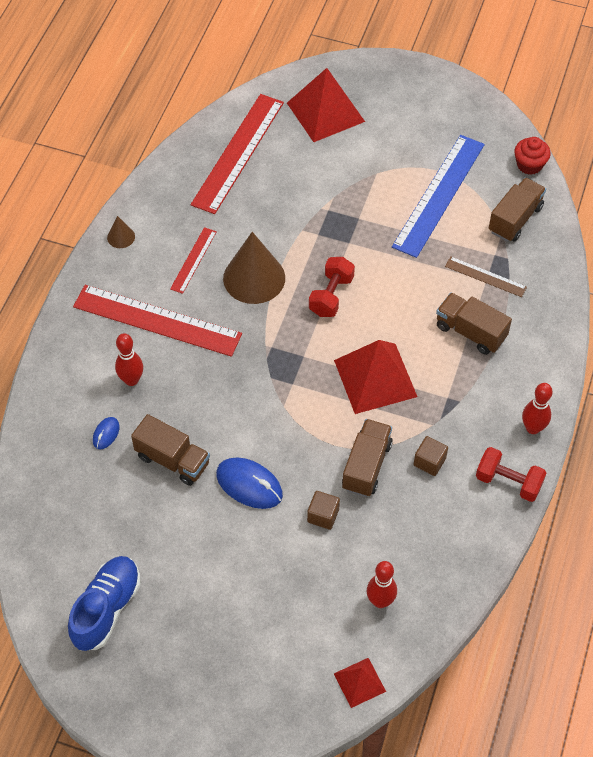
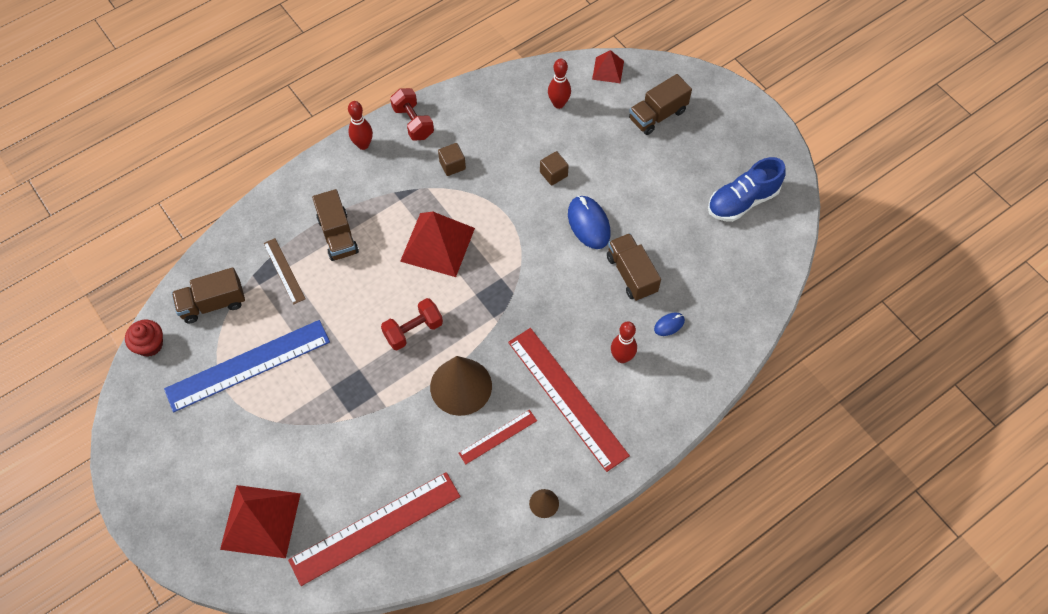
camera: 145 degrees left, 5 degrees up
brown truck [342,419,393,497] -> brown truck moved to [629,74,692,135]

